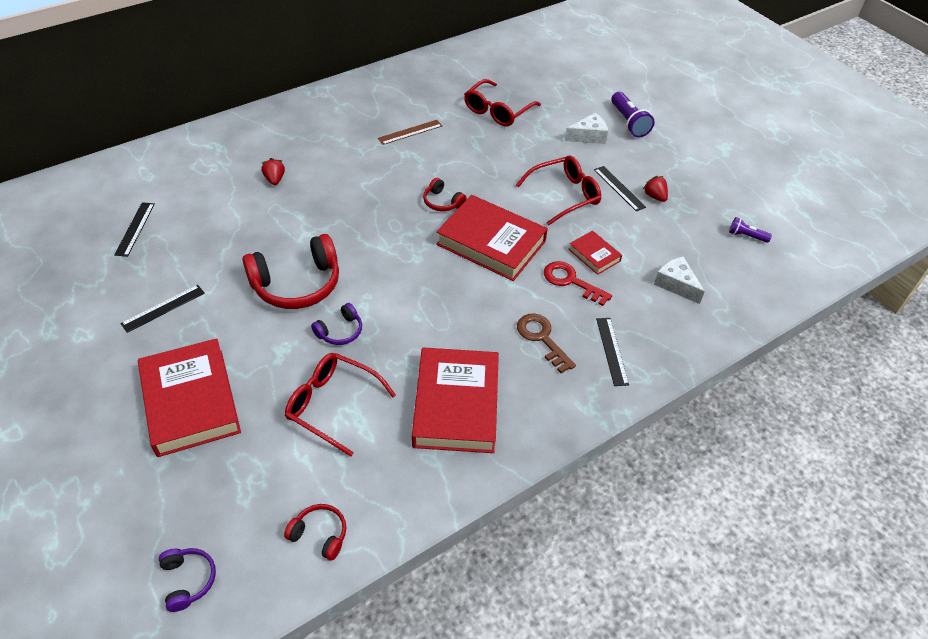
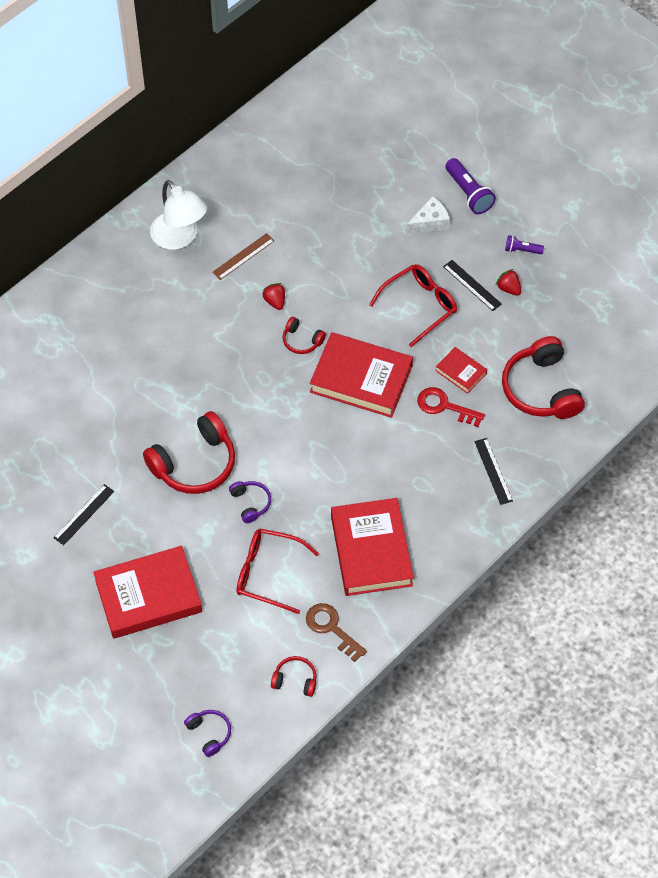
camera: 10 degrees left, 10 degrees up
black ruler [114,202,155,257] -> none
red book [138,338,241,457] -> red book turned 75 degrees counterclockwise [93,546,202,639]
red strawberry [261,158,285,185] -> red strawberry moved to [262,283,285,310]
purple headphones [311,303,362,345] -> purple headphones turned 60 degrees counterclockwise [229,481,271,523]
red glasses [464,79,541,126] -> none
brown key [517,313,576,373] -> brown key moved to [306,603,367,662]
white cheese [654,256,705,304] -> red headphones [502,336,585,419]
purple flashlight [729,217,772,243] -> purple flashlight moved to [505,235,544,254]
none -> white lamp [150,180,207,250]

